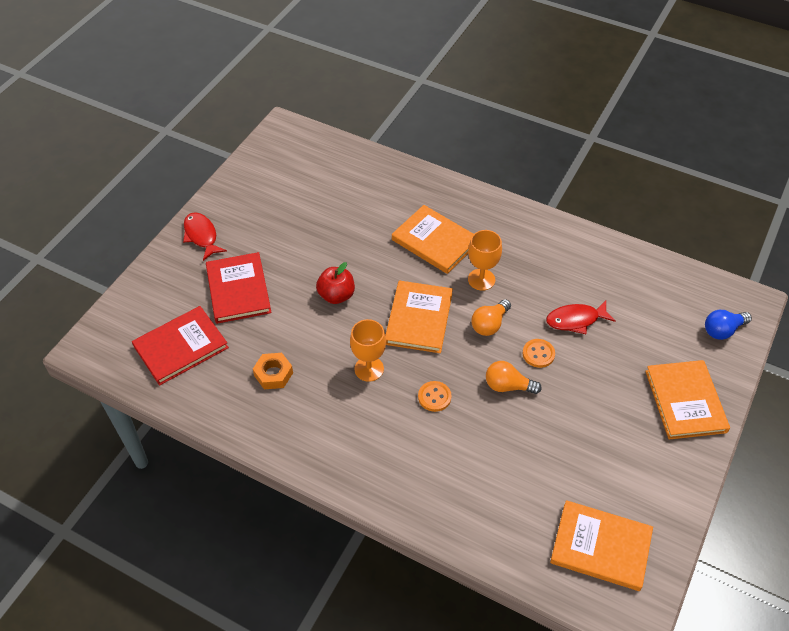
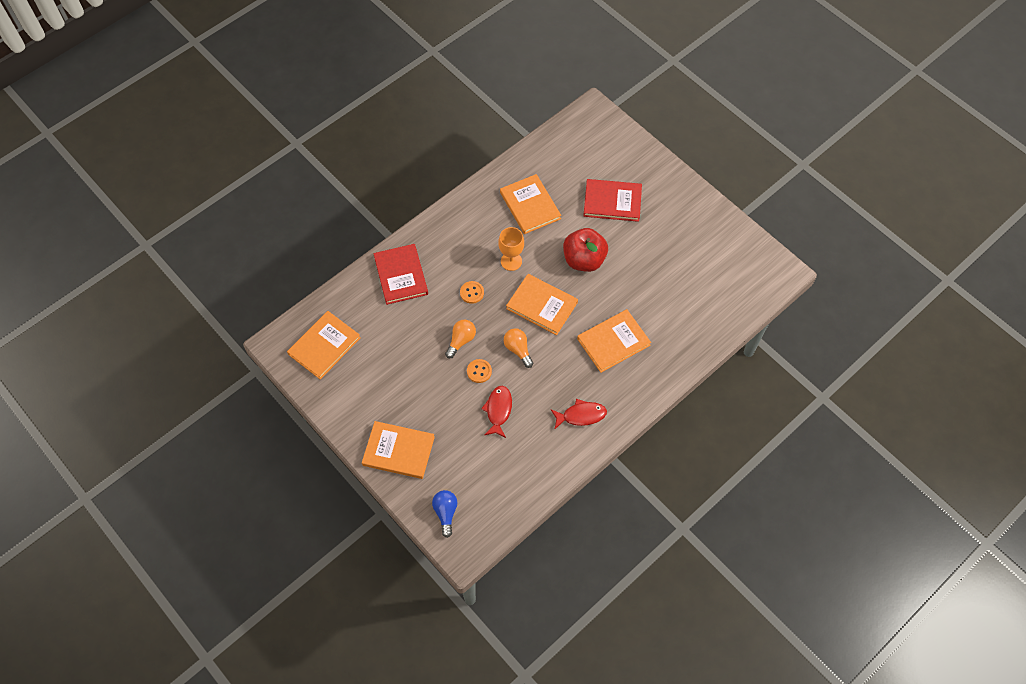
camera: 110 degrees right, 10 degrees up
red book [132,306,229,386] -> red book moved to [373,244,428,305]
red fish [183,212,227,261] -> red fish moved to [551,399,607,429]
orange nut [253,353,293,389] -> orange book [500,174,561,234]
red apple [316,262,355,304] -> red apple [563,228,608,272], size x1.51
orange goblet [468,230,502,291] -> none

